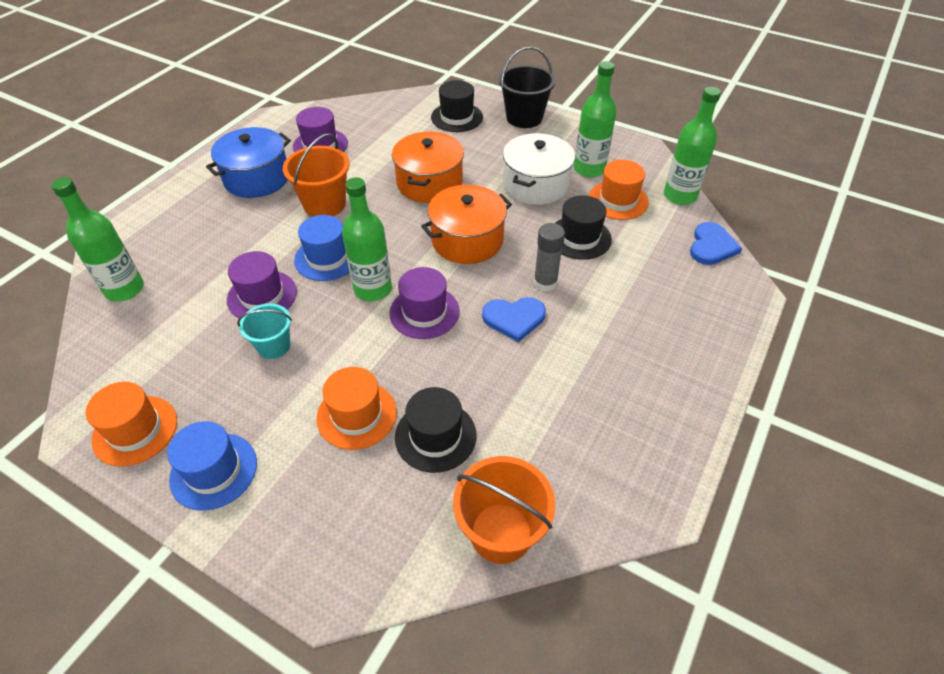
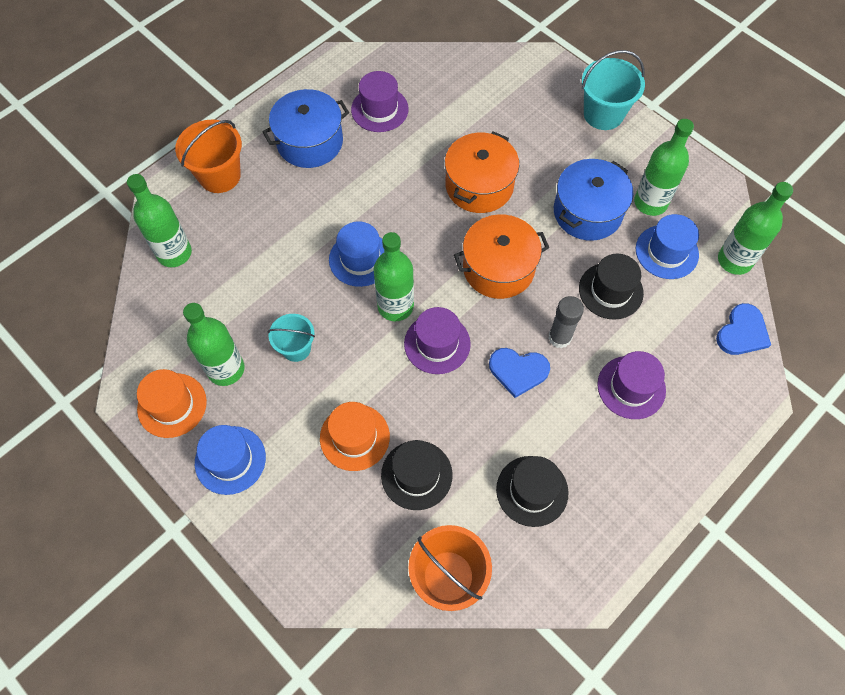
camera: 15 degrees right, 15 degrees up
purple hat [227,251,297,318] -> purple hat moved to [597,351,666,419]
orange bucket [283,133,350,217] -> orange bucket moved to [175,120,242,193]
black hat [431,80,483,132] -> black hat moved to [496,456,569,527]
black bucket [499,47,556,128] -> turquoise bucket [582,50,645,130]
white pot [503,133,575,205] -> blue pot [554,159,633,241]
orange hat [589,160,649,220] -> blue hat [636,214,699,279]
none -> green bottle [183,303,244,386]

